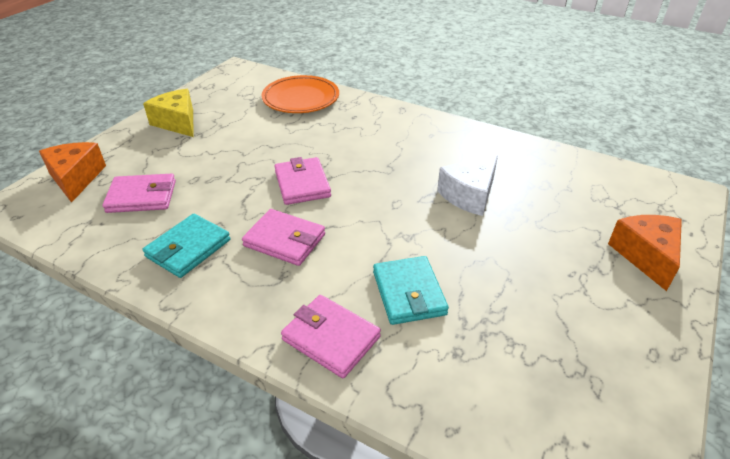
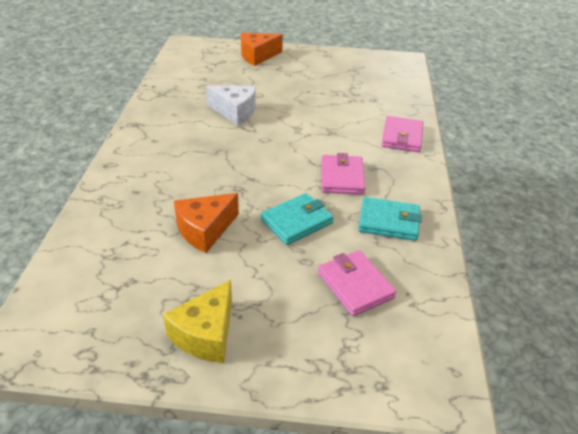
camera: 115 degrees left, 0 degrees up
orange cheese [39,142,106,203] -> orange cheese moved to [174,193,239,253]
orange plate [262,75,339,113] -> none
pink wallet [274,157,331,205] -> none
turquoise wallet [373,256,449,325] -> turquoise wallet moved to [261,193,334,245]

